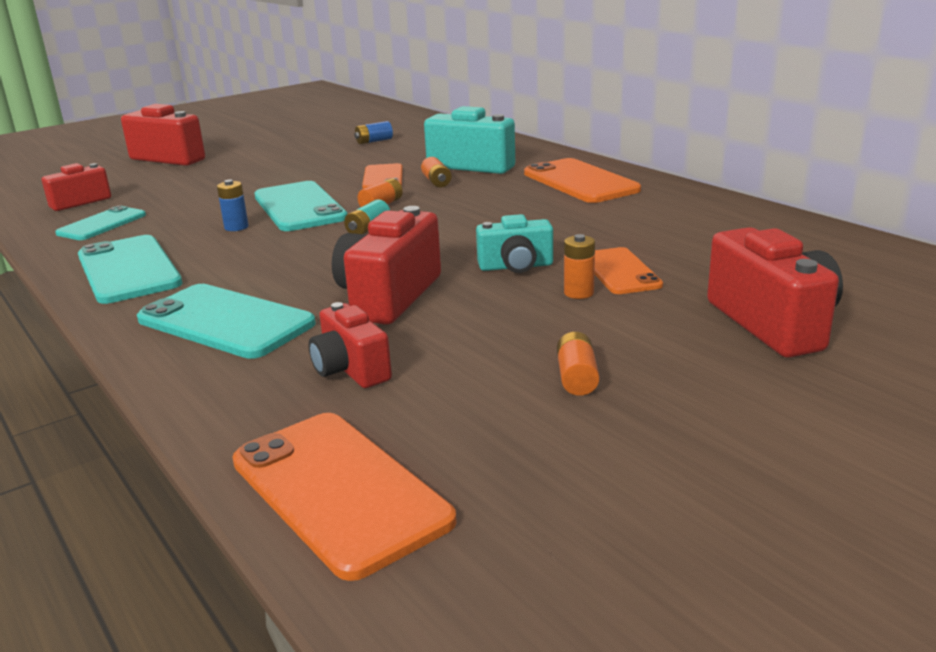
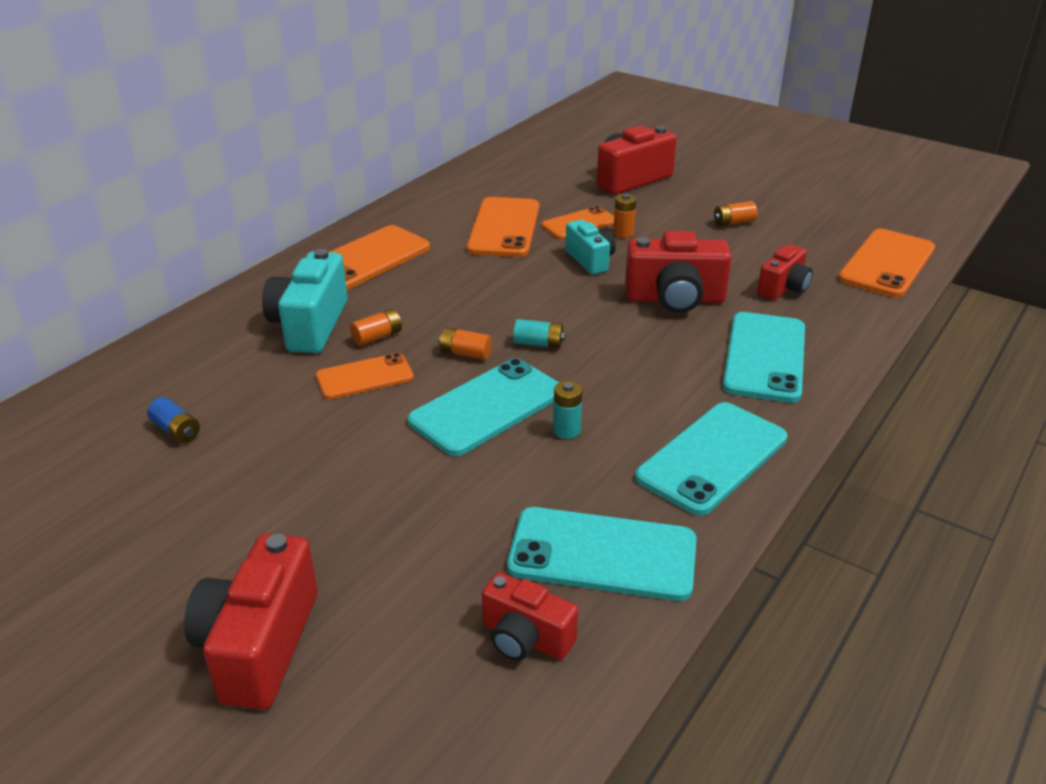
camera: 110 degrees left, 10 degrees up
turquoise phone [55,205,146,240] -> turquoise phone [507,507,697,601], size x1.60
blue battery [217,179,249,231] -> turquoise battery [553,381,583,439]
none -> orange phone [467,197,539,257]

